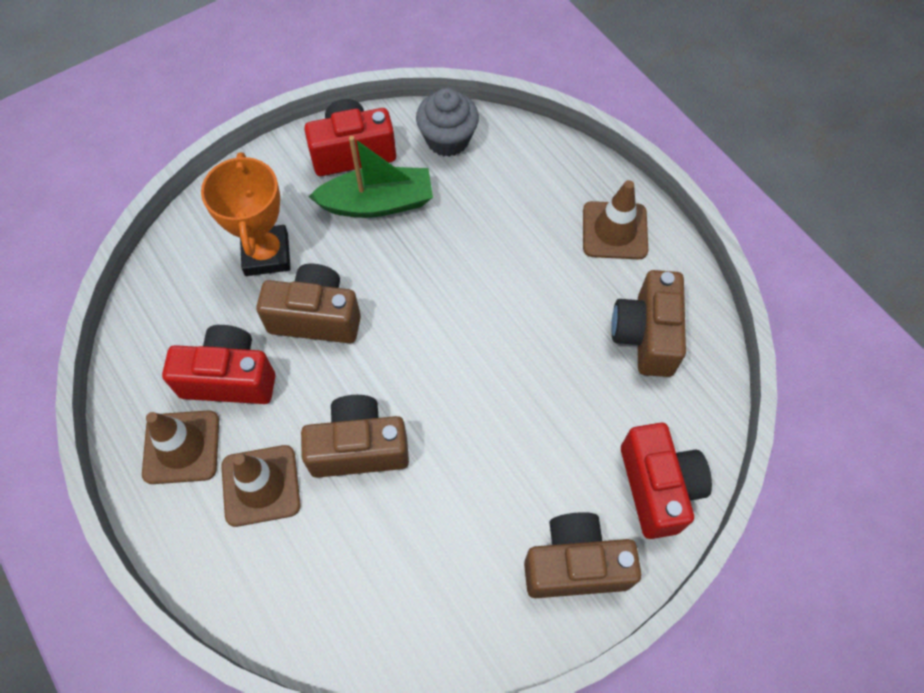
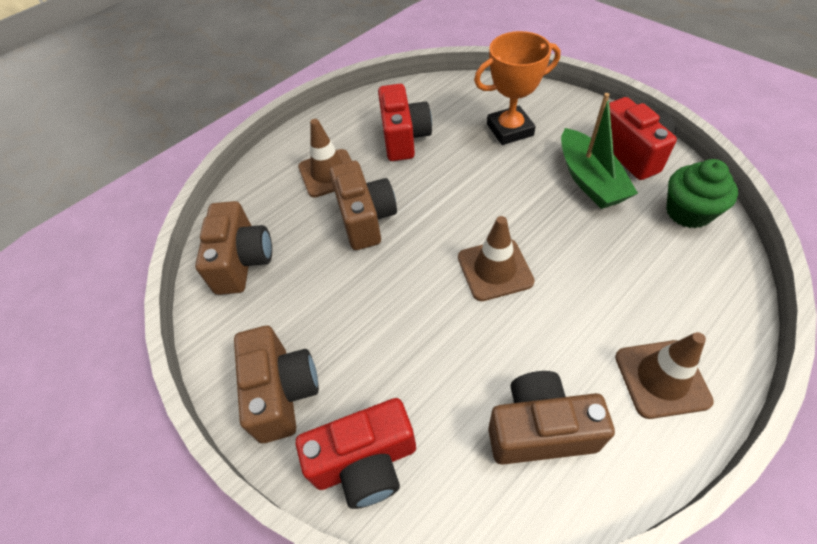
camera: 85 degrees right, 10 degrees down
brown traffic cone [142,410,219,484] -> brown traffic cone moved to [458,216,535,301]
brown camera [256,263,361,343] -> brown camera moved to [195,201,272,295]
grey cupcake [416,88,479,157] -> green cupcake [666,159,738,229]

